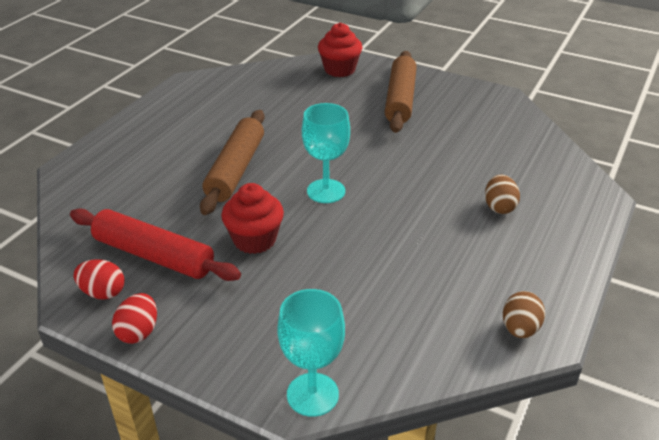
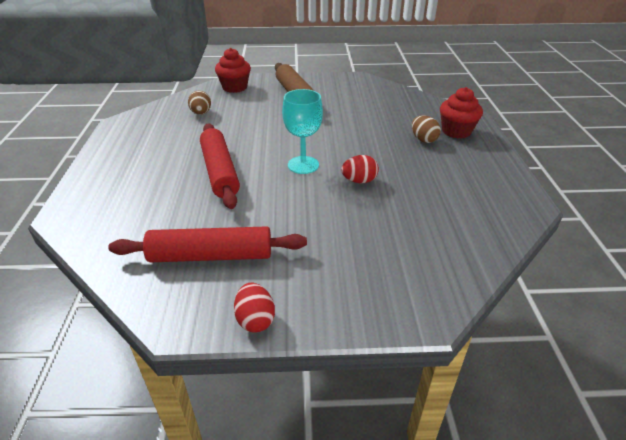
camera: 30 degrees left, 0 degrees up
red egg [74,259,125,300] -> red egg moved to [341,155,379,183]
brown rolling pin [200,110,265,215] -> red rolling pin [200,124,240,209]
red cupcake [221,183,284,254] -> red cupcake moved to [440,87,483,139]
turquoise goblet [277,289,345,417] -> none
brown egg [503,291,545,338] -> brown egg moved to [188,91,211,115]

